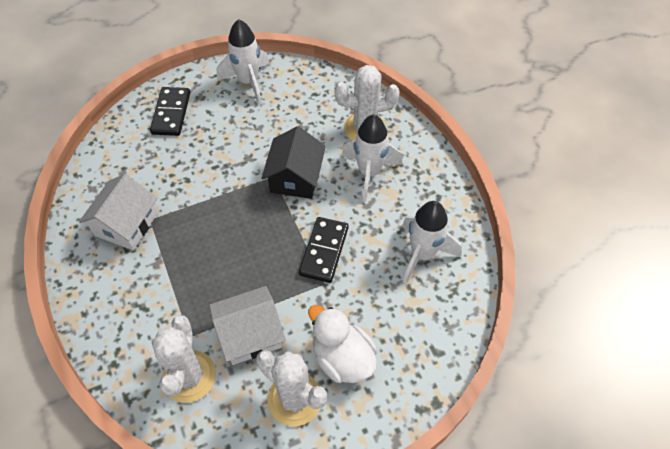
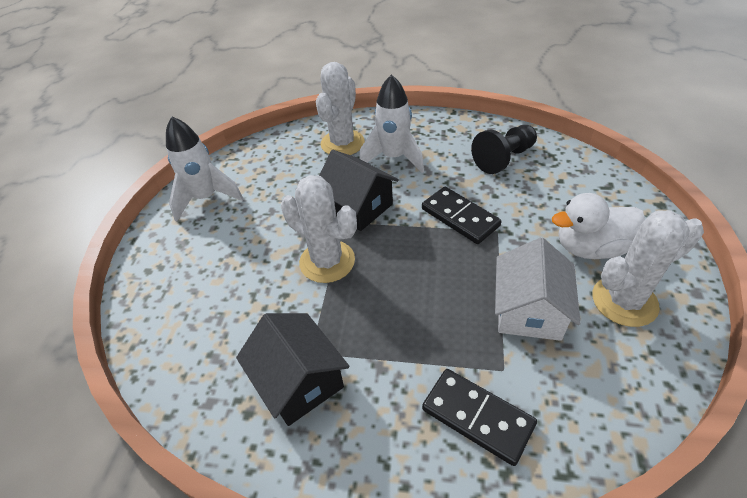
camera: 55 degrees left, 10 degrees down
white house [79,174,157,250] -> black house [236,313,350,426]
black domino [150,87,190,136] -> black domino moved to [422,369,537,466]
white cactus [152,315,216,403] -> white cactus moved to [281,175,357,283]
white rocket [402,201,462,284] -> black pawn [471,125,537,174]

